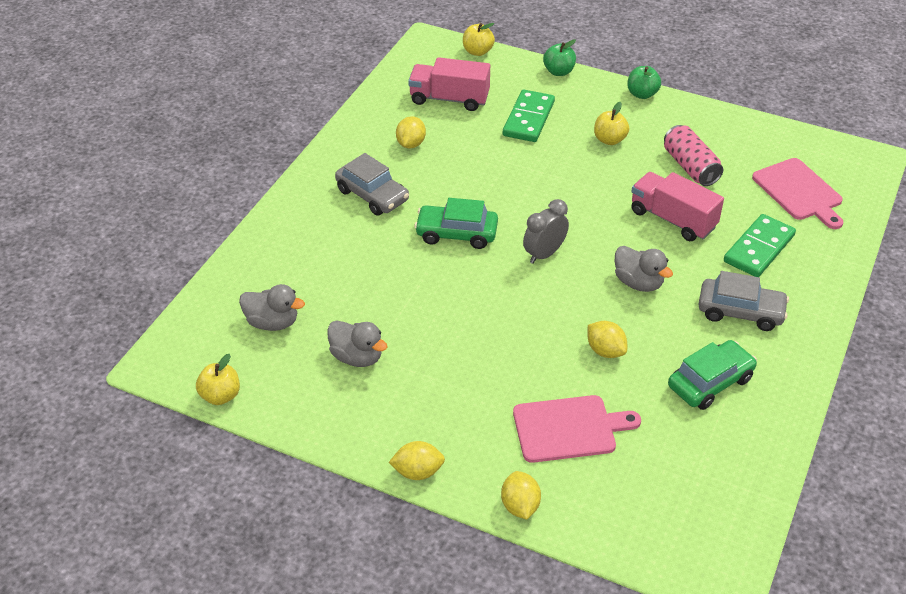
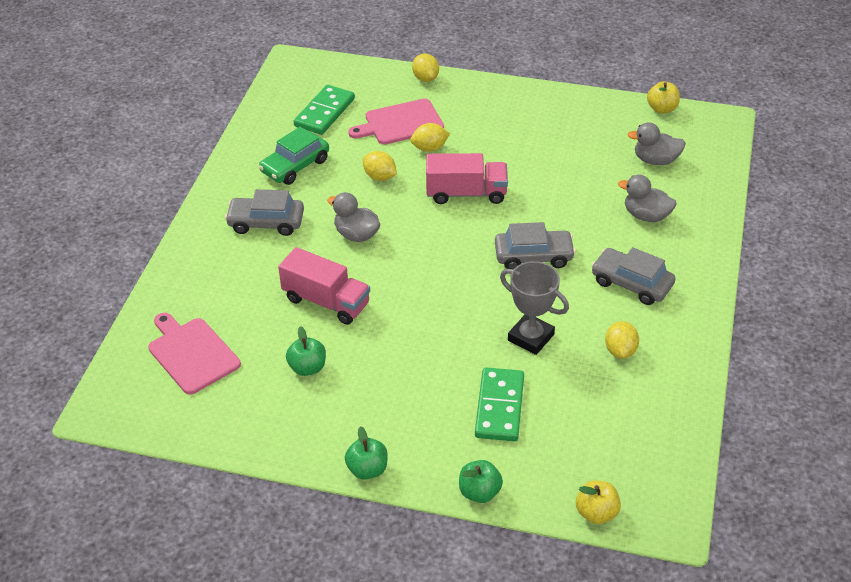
camera: 170 degrees right, 0 degrees up
grey duck [327,320,388,367] -> grey duck moved to [618,175,676,222]
yellow lemon [389,441,445,480] -> yellow lemon moved to [410,123,450,152]
pink truck [408,57,490,111] -> pink truck moved to [426,153,508,204]
green car [414,198,498,249] -> grey car [495,222,576,269]
grey clock [523,199,569,264] -> none
yellow apple [594,102,629,145] -> none
pink can [664,125,723,186] -> green apple [286,326,326,376]
green domino [724,214,796,277] -> green domino moved to [294,85,355,135]
none -> grey trophy [500,261,569,355]

